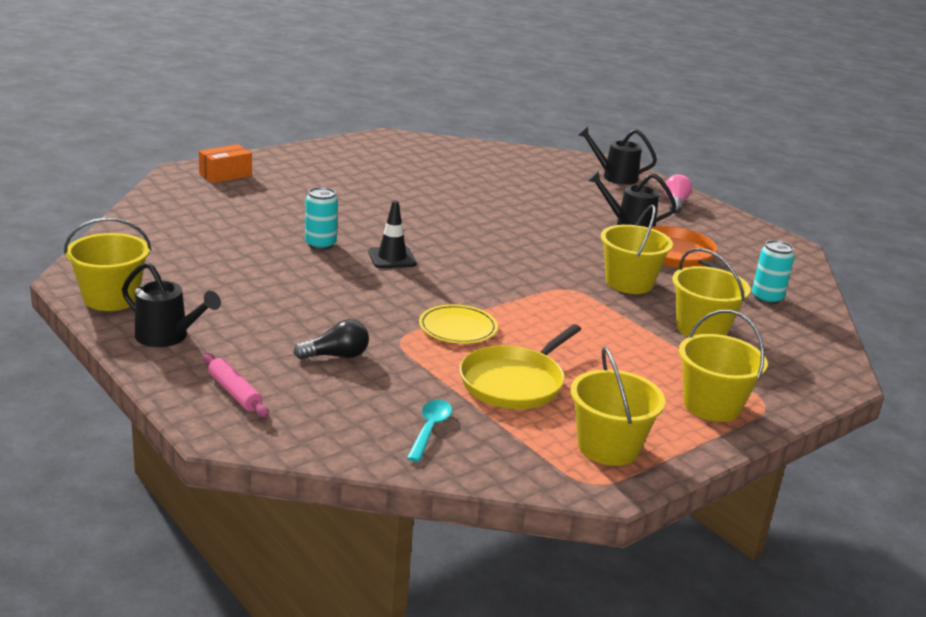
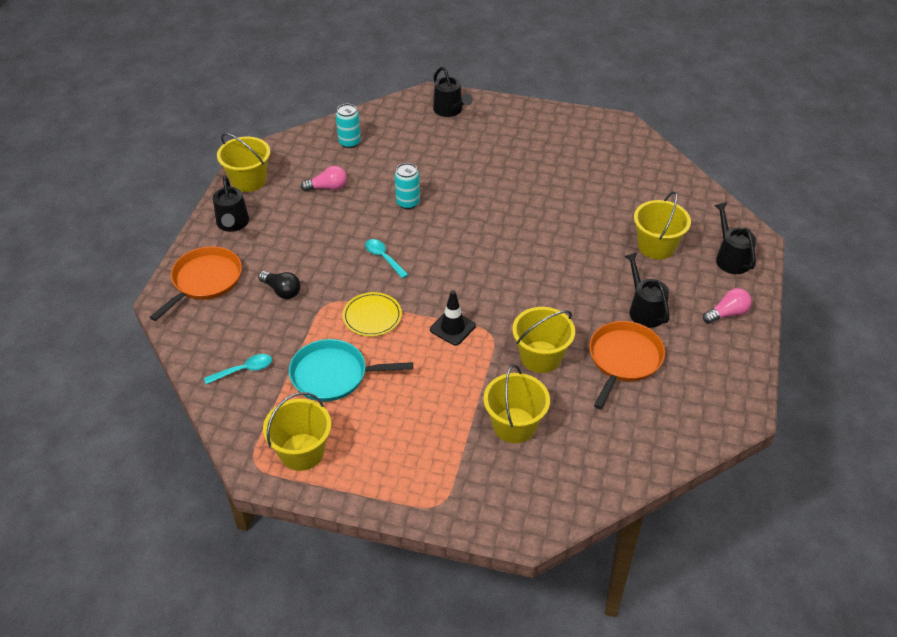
camera: 55 degrees right, 20 degrees up
orange box [199,144,252,183] -> black watering can [433,67,473,117]
pink rolling pin [203,353,269,418] -> orange pan [150,246,242,321]
black traffic cone [368,200,417,268] -> black traffic cone moved to [430,290,476,346]
yellow pan [459,324,581,409] -> turquoise pan [289,339,413,402]
yellow bucket [679,310,768,422] -> yellow bucket moved to [634,191,691,260]
turquoise can [752,240,795,304] -> turquoise can moved to [336,104,361,148]
none -> pink light bulb [301,166,347,192]
none -> turquoise spoon [365,239,408,279]

